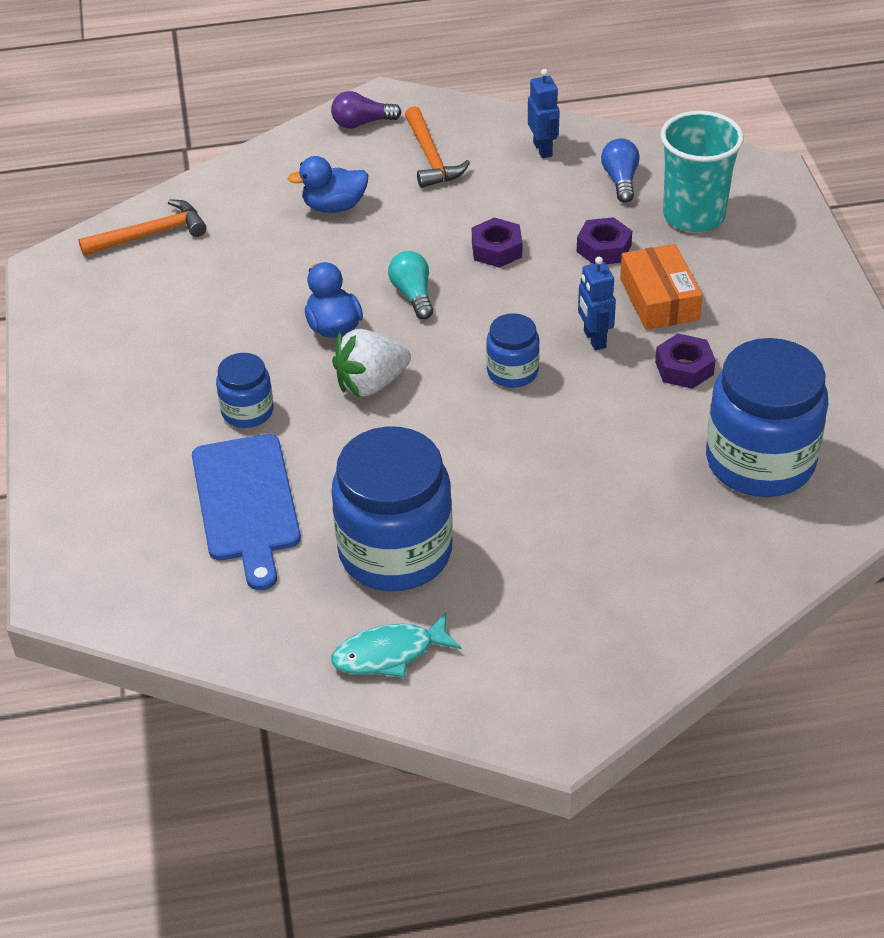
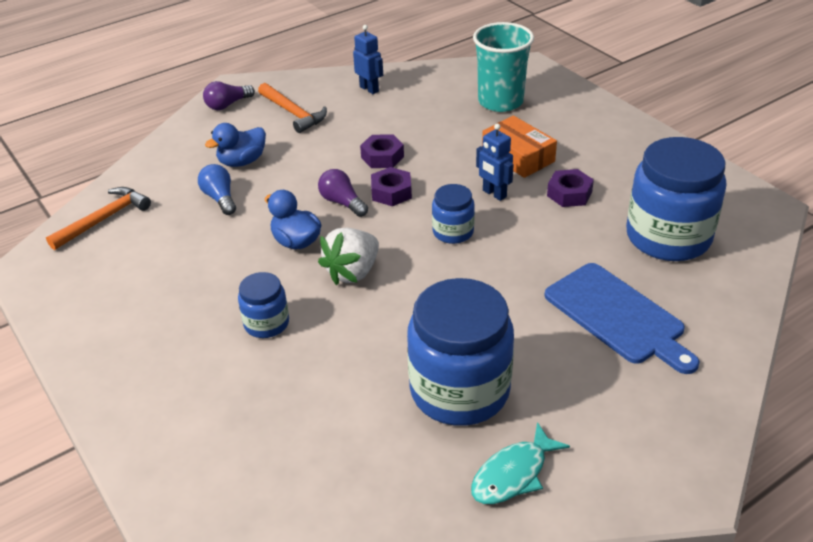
camera: 25 degrees left, 5 degrees down
blue cutting board [192,434,301,590] -> blue cutting board moved to [544,263,699,374]
turquoise light bulb [388,251,433,319] -> purple light bulb [318,169,368,217]
purple nut [577,217,632,264] -> purple nut moved to [371,167,412,206]
blue light bulb [601,139,640,203] -> blue light bulb moved to [198,164,236,215]

